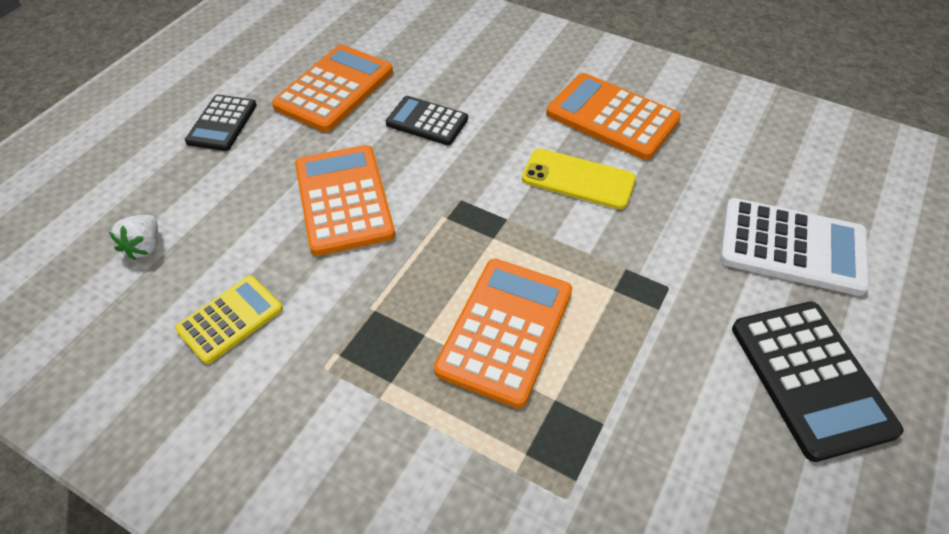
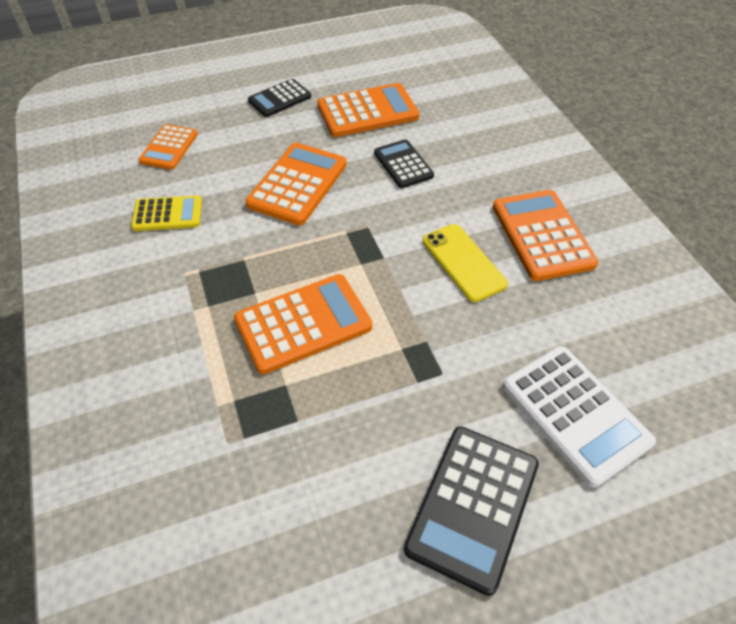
camera: 40 degrees right, 0 degrees up
white strawberry [109,215,158,260] -> orange calculator [138,124,198,170]

